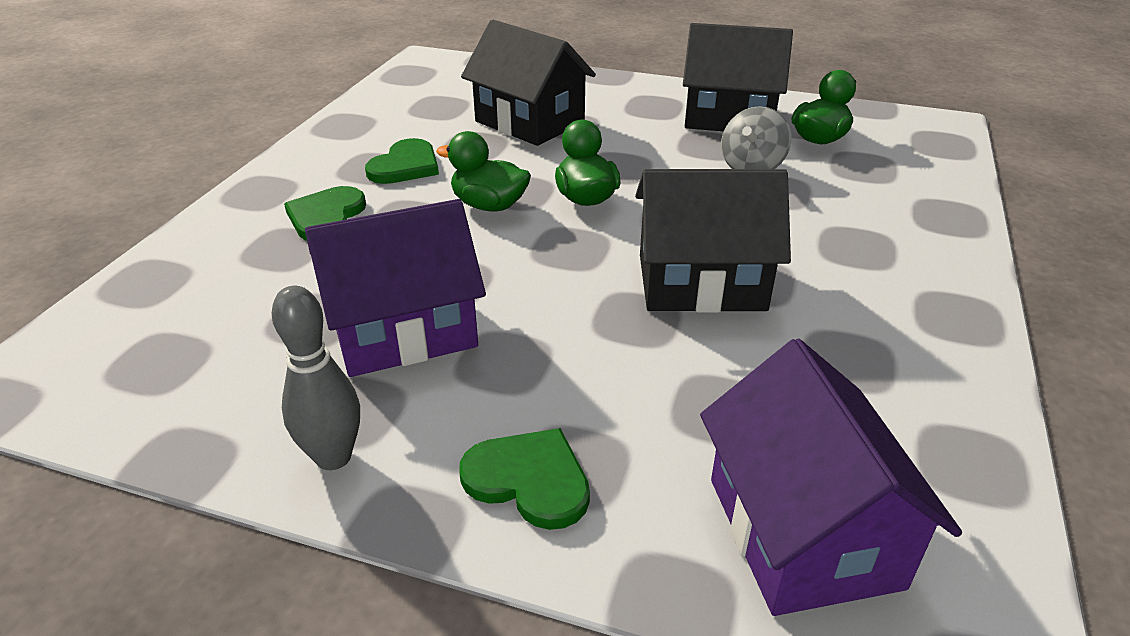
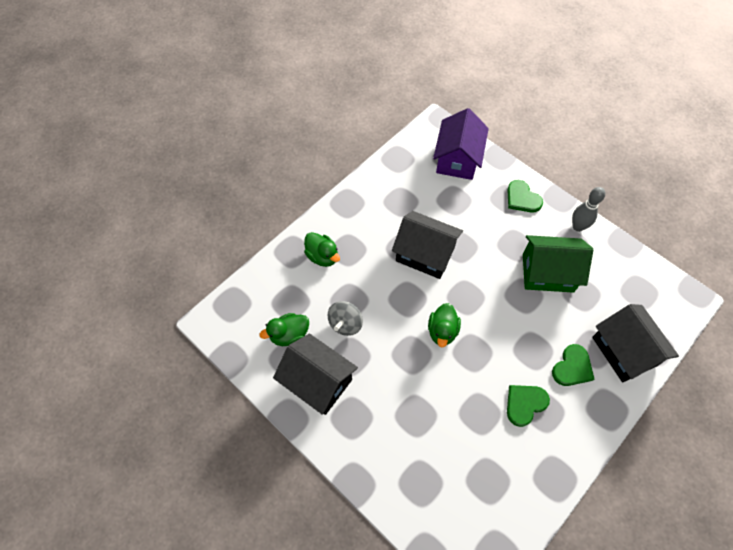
camera: 155 degrees left, 25 degrees up
purple house [305,199,486,377] -> green house [523,235,593,293]
green duck [436,131,531,211] -> green duck moved to [304,232,340,267]
black house [461,20,596,146] -> black house moved to [592,304,679,383]
grey spinning top [721,106,791,169] -> grey spinning top turned 150 degrees clockwise [328,301,363,336]

